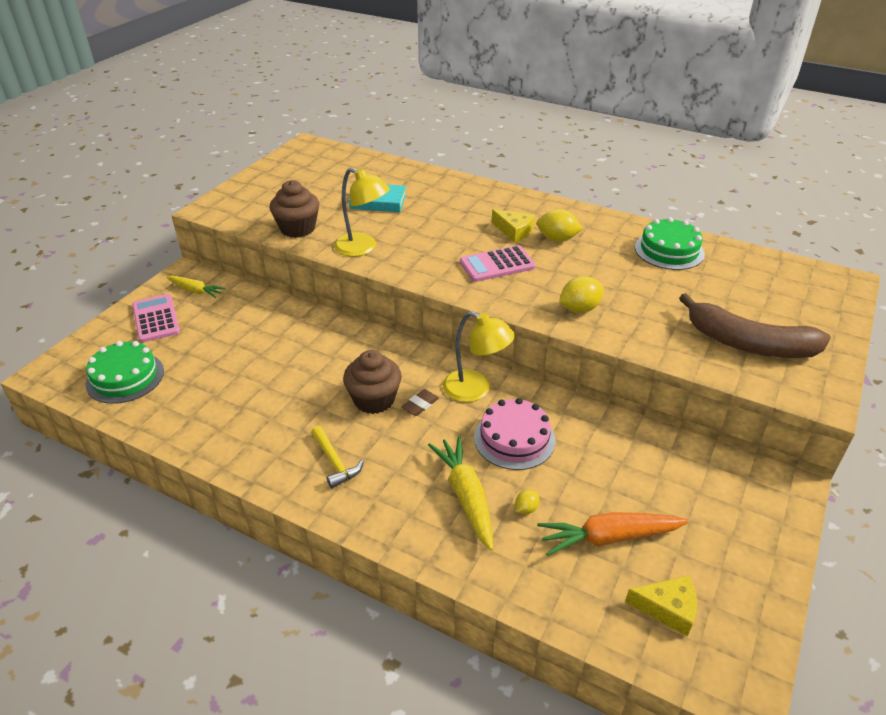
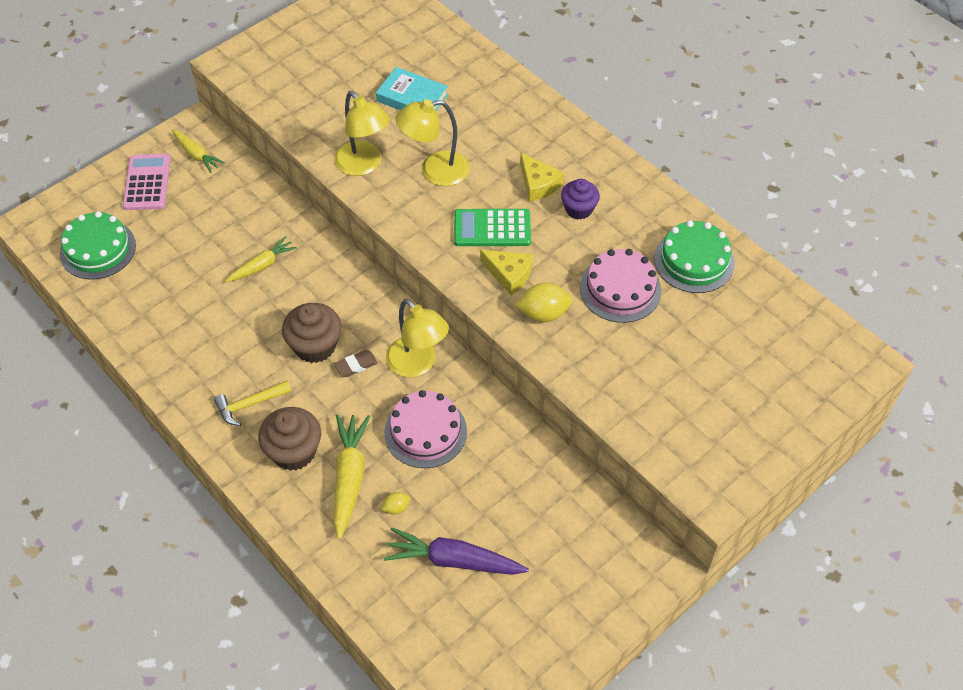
camera: 20 degrees right, 15 degrees up
brown cupcake [270,180,319,238] -> brown cupcake moved to [258,407,321,471]
yellow hammer [311,426,364,488] -> yellow hammer turned 75 degrees clockwise [214,381,291,426]
pink calculator [460,245,536,282] -> green calculator [454,209,531,246]
yellow lemon [537,209,583,242] -> purple cupcake [561,179,600,220]
orange carrot [537,512,689,556] -> purple carrot [383,527,529,575]
yellow cheese [625,575,697,637] -> yellow cheese moved to [480,250,533,295]
brown banana [679,293,831,358] -> none
none -> yellow carrot [226,236,297,282]
none -> yellow lamp [395,99,470,186]
none -> pink cake [580,249,661,323]

